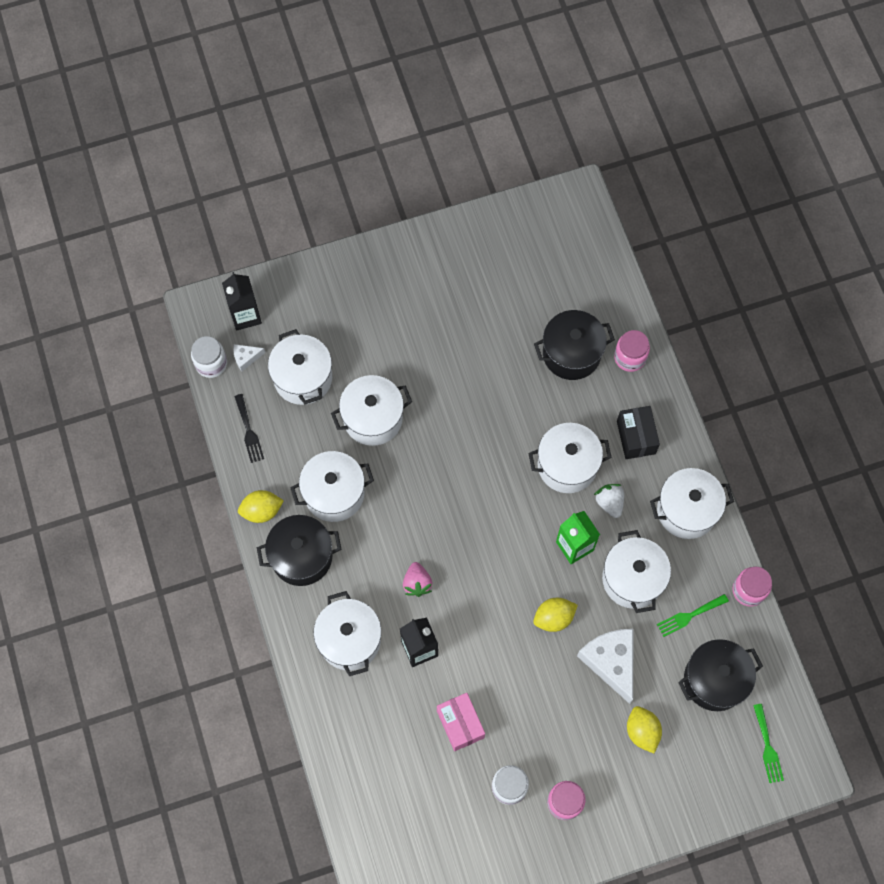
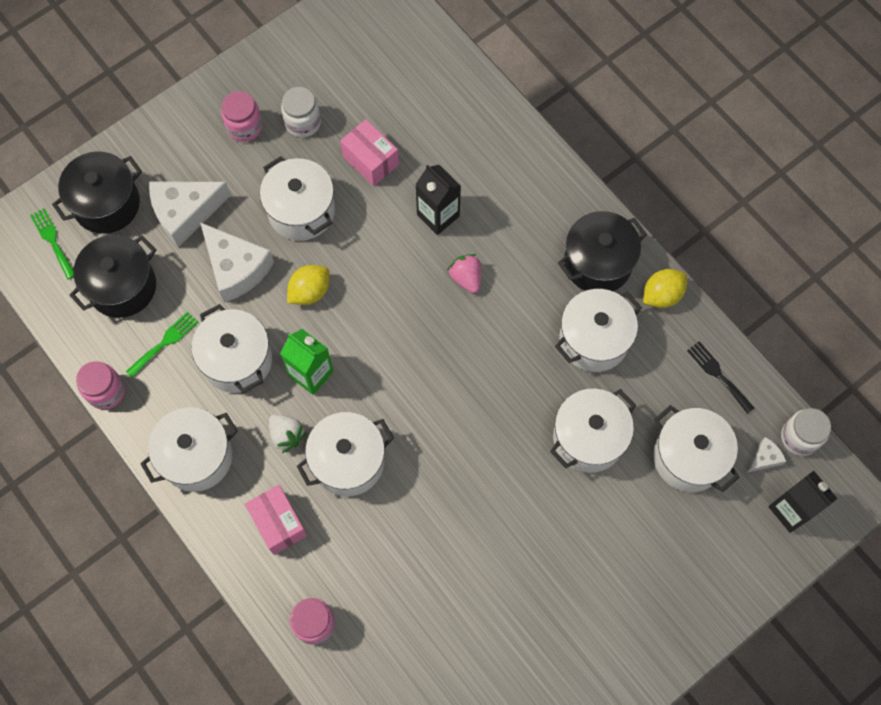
camera: 160 degrees right, 0 degrees up
white pot [314,591,381,676] -> white pot moved to [260,156,335,241]
black pot [534,310,615,380] -> black pot moved to [52,151,142,234]
black box [617,406,660,459] -> pink box [245,485,307,555]
yellow lemon [627,706,662,753] -> white cheese [149,181,231,247]

